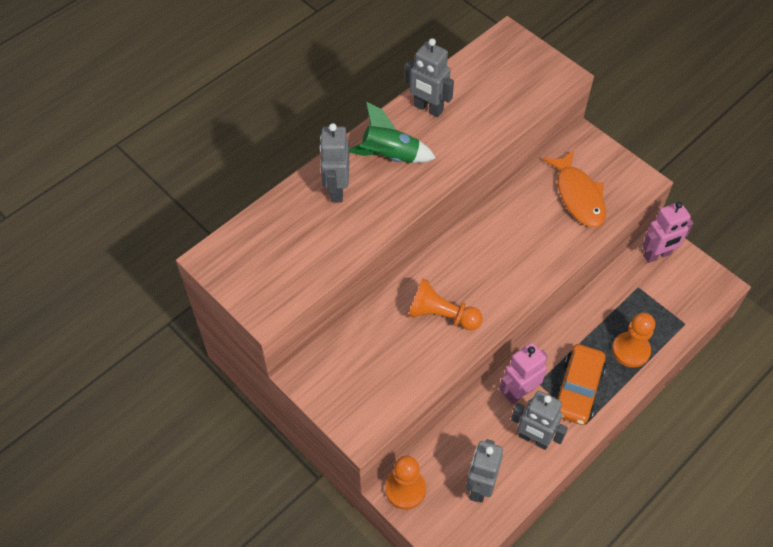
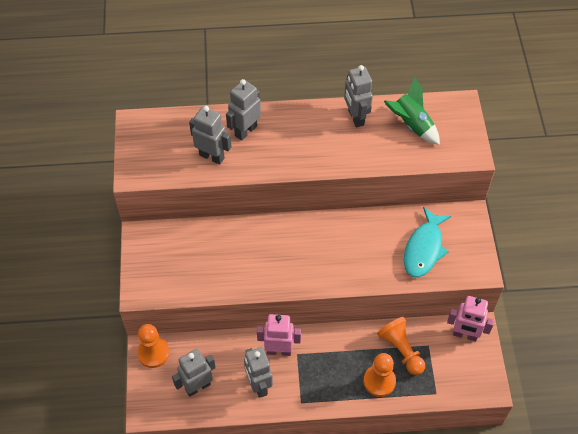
camera: 40 degrees right, 0 degrees up
green rocket [349,102,436,163] -> green rocket moved to [384,76,440,145]
orange pawn [408,278,483,330] -> orange pawn moved to [377,317,425,375]
orange fish [543,151,606,227] -> turquoise fish [404,207,451,278]
orange car [554,344,606,425] -> none
none -> grey robot [189,106,232,165]

